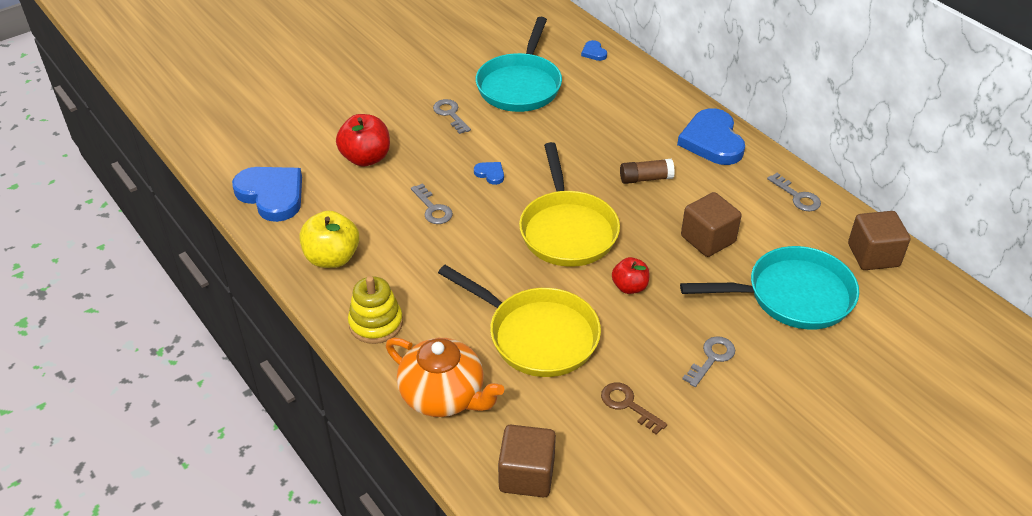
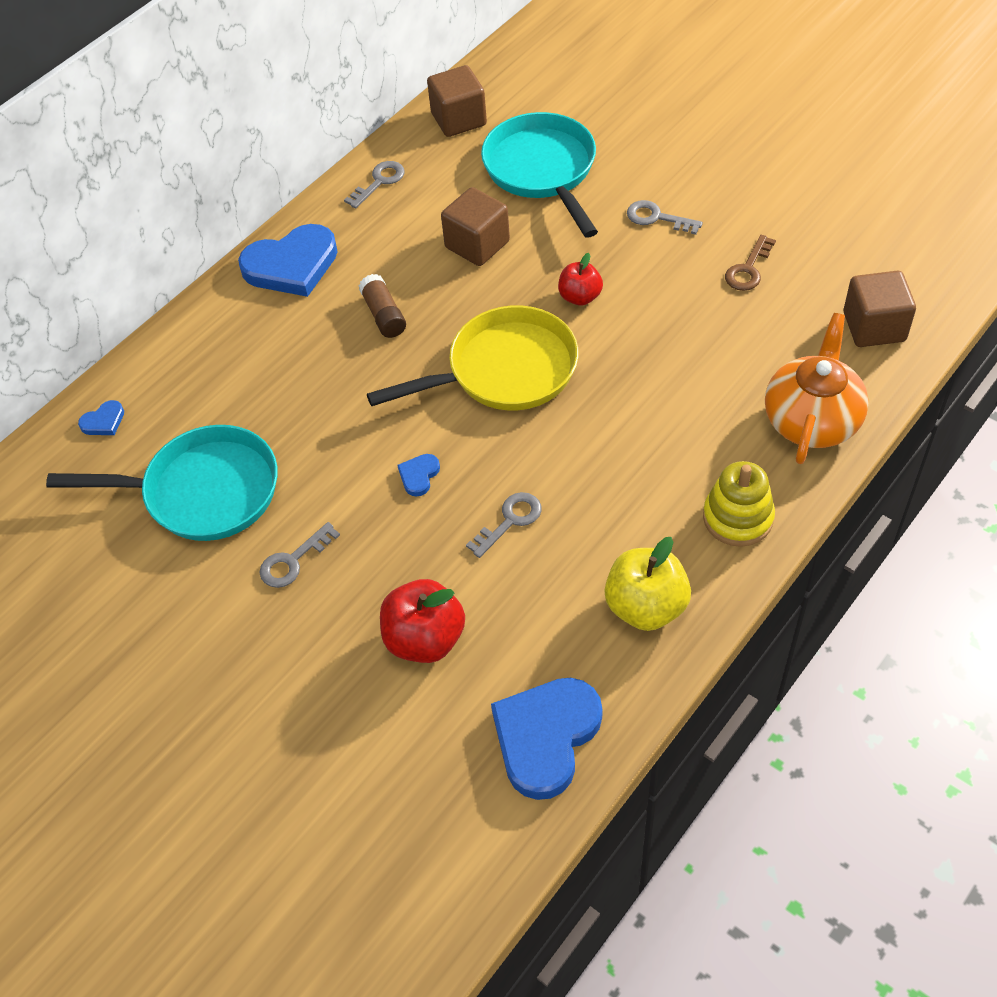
camera: 100 degrees left, 10 degrees up
yellow pan [438,265,601,377] -> none

